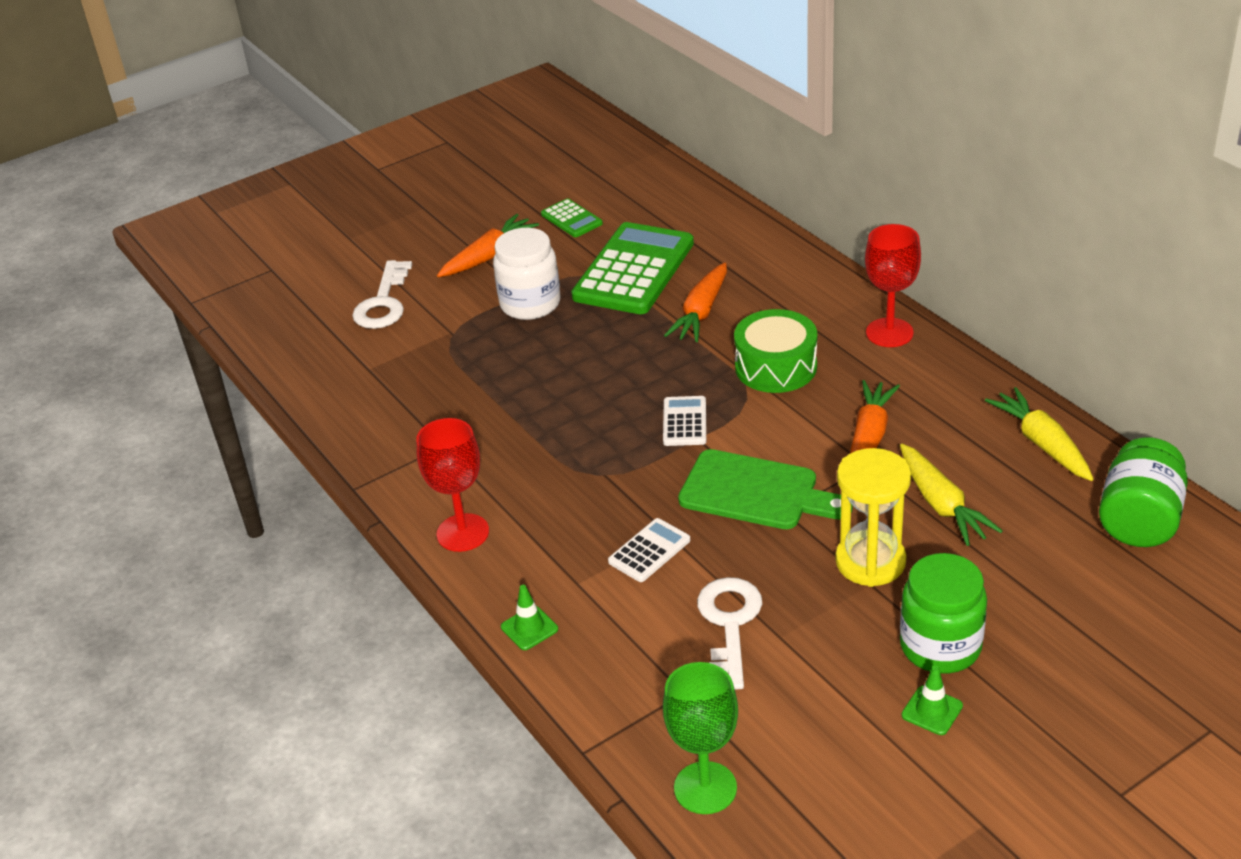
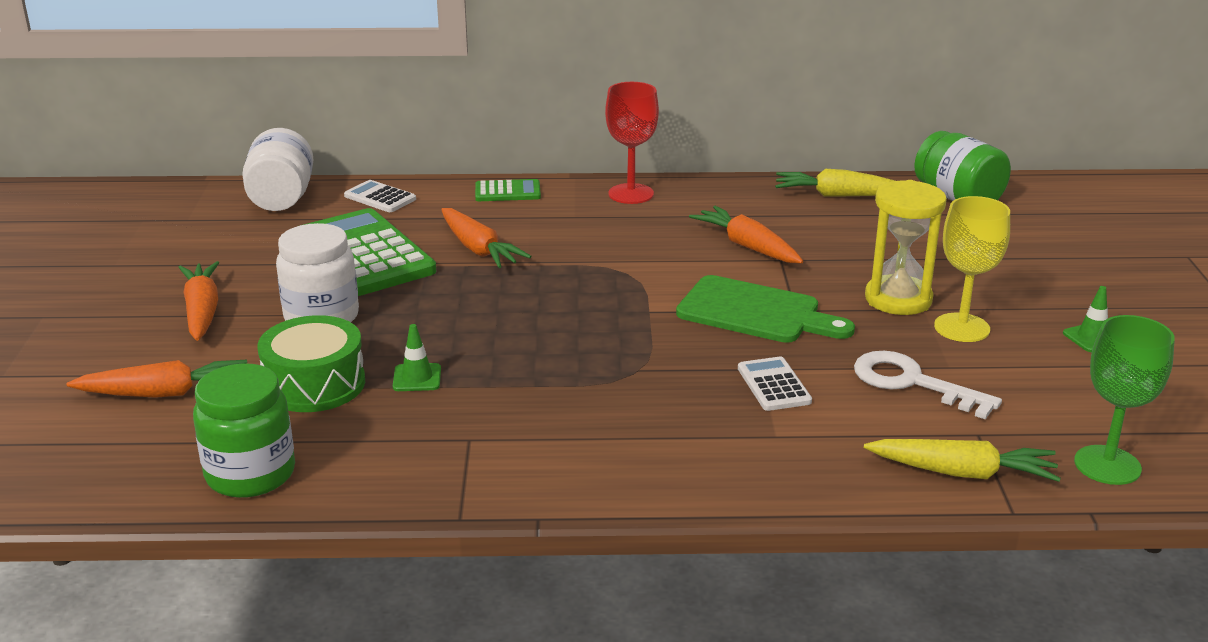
camera: 60 degrees left, 10 degrees down
white key [352,260,412,329] -> orange carrot [67,360,247,398]
red goblet [416,418,489,552] -> none
green traffic cone [501,585,558,650] -> green traffic cone moved to [393,324,441,391]
green calculator [541,198,603,237] -> green calculator moved to [475,179,541,201]
white calculator [663,396,706,446] -> white calculator moved to [344,180,416,212]
green cutting board [678,449,852,529] -> green cutting board turned 60 degrees clockwise [676,275,855,343]
green drum [734,309,817,393] -> green drum moved to [257,315,365,412]
yellow carrot [900,444,1003,546] -> yellow carrot moved to [864,439,1061,482]
green jar [900,553,987,674] -> green jar moved to [193,363,295,498]
none -> white jar [242,128,313,211]
none -> yellow goblet [934,196,1010,342]

